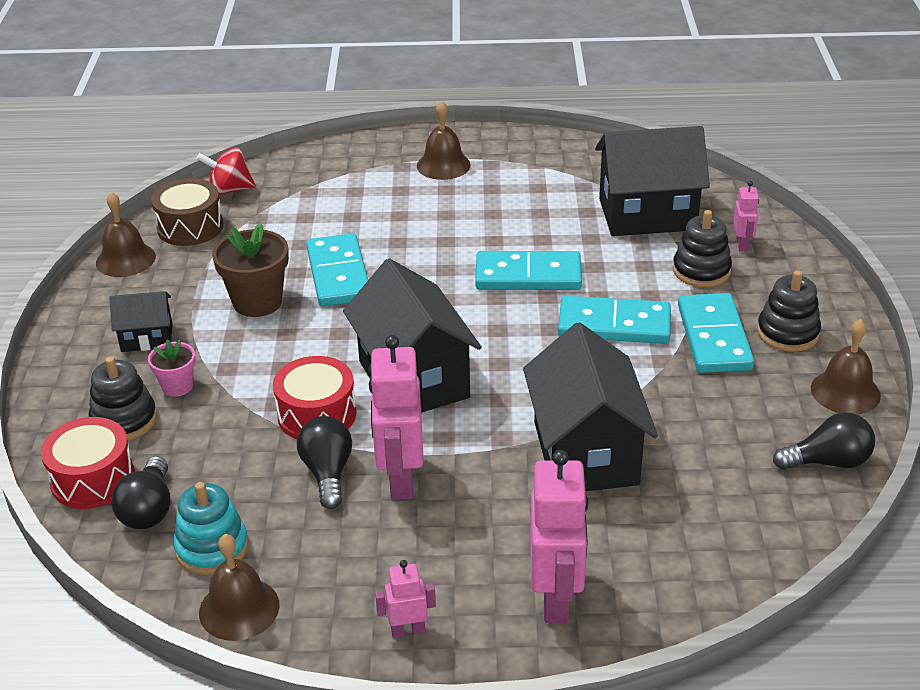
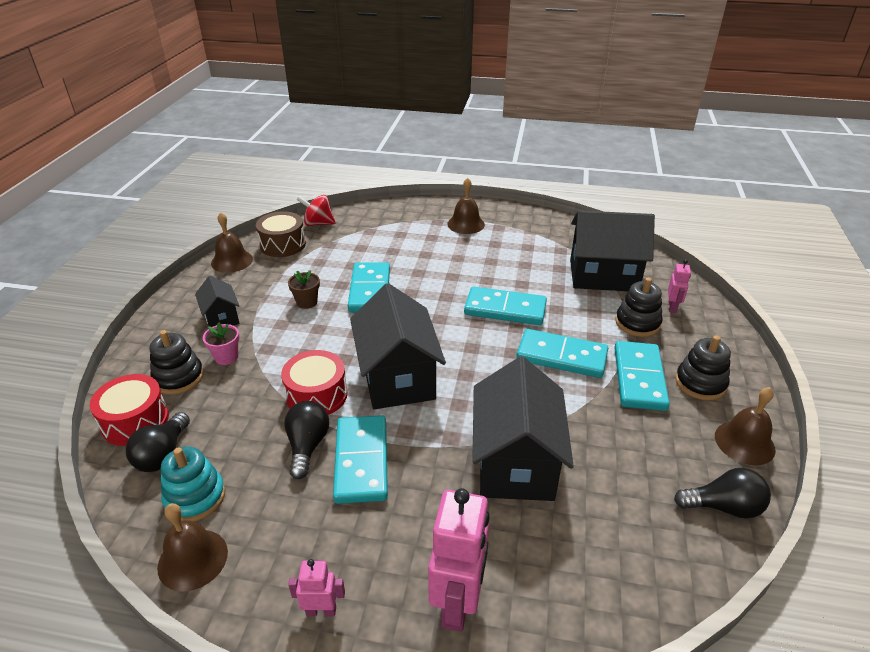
camera: 10 degrees right, 0 degrees up
black house [110,291,173,352] -> black house turned 60 degrees clockwise [195,276,240,327]
brown flower pot [212,223,289,317] -> brown flower pot [288,270,320,309], size x0.58
pink robot [369,335,424,500] -> turquoise domino [333,415,388,504]

